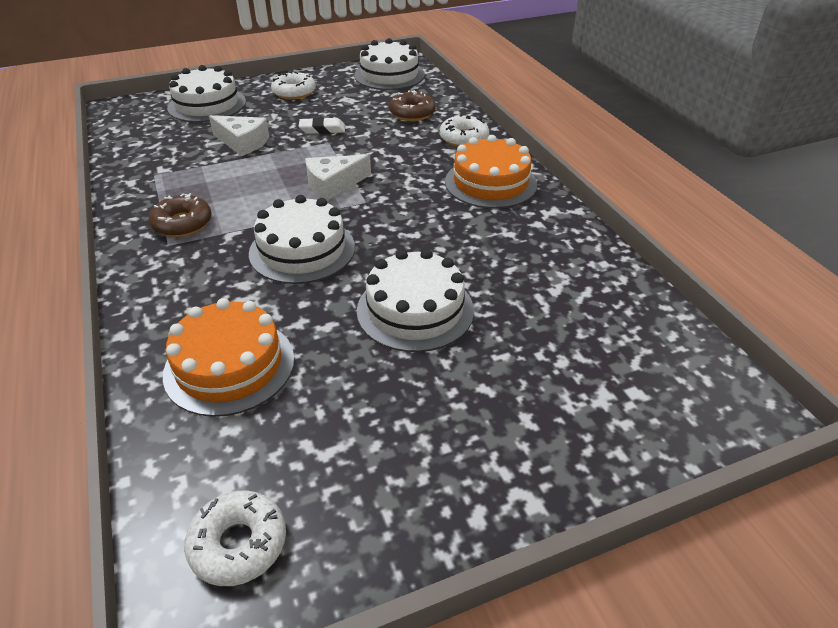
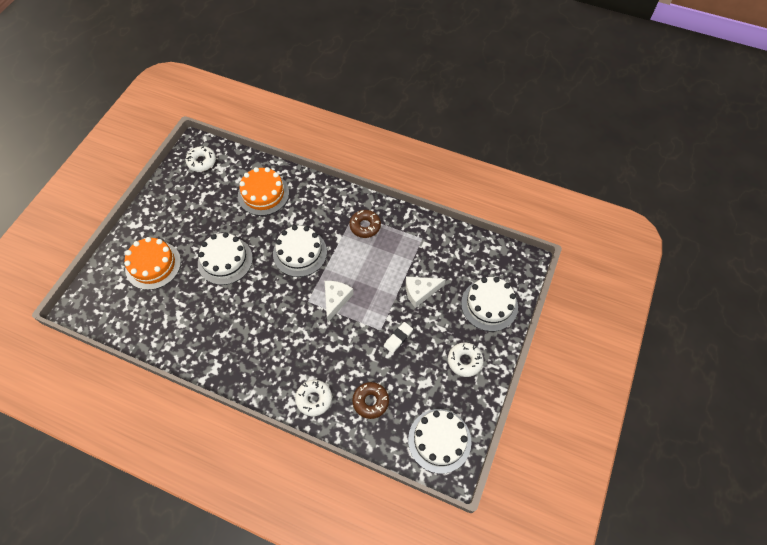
camera: 135 degrees right, 20 degrees up
orange cake [445,135,537,209] -> orange cake moved to [124,237,181,290]

